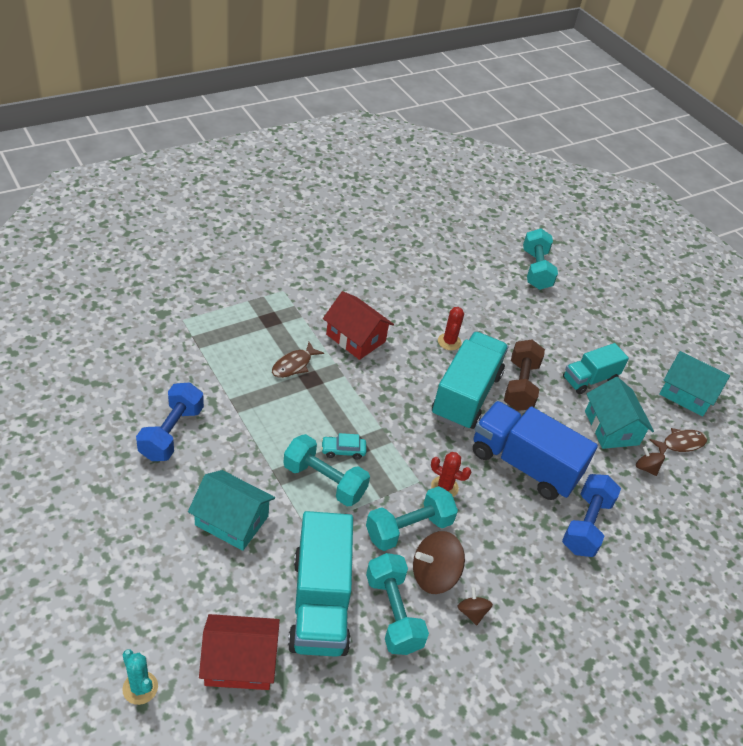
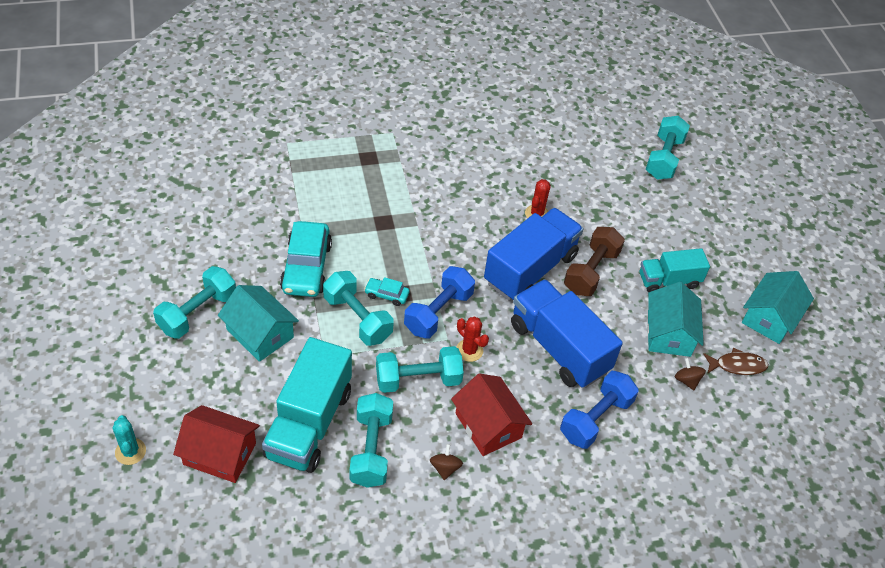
camera: 20 degrees right, 5 degrees up
blue dumbbell [136,382,204,461] -> blue dumbbell moved to [404,266,475,338]
brown fish [272,342,324,378] -> none
red house [323,291,394,360] -> red house moved to [451,373,532,456]
brown spinning top [413,531,465,594] -> none
turquoise truck [432,332,509,430] -> blue truck [484,208,583,301]
turquoise house [659,351,730,416] -> turquoise house turned 75 degrees clockwise [742,271,814,344]
none -> turquoise dumbbell [153,266,236,339]
none -> turquoise car [280,221,332,297]

